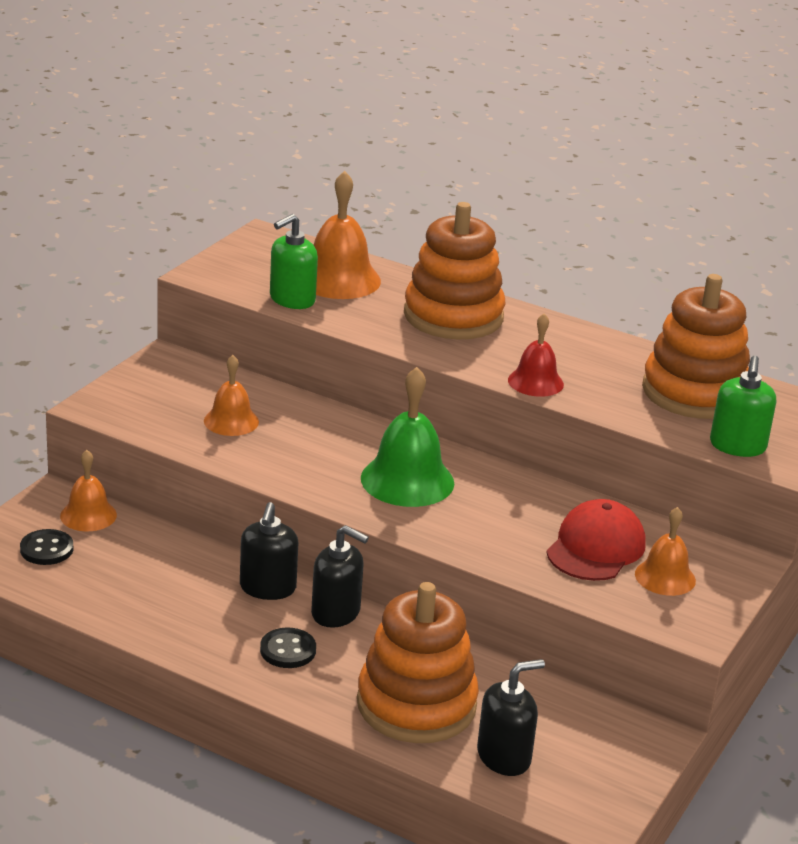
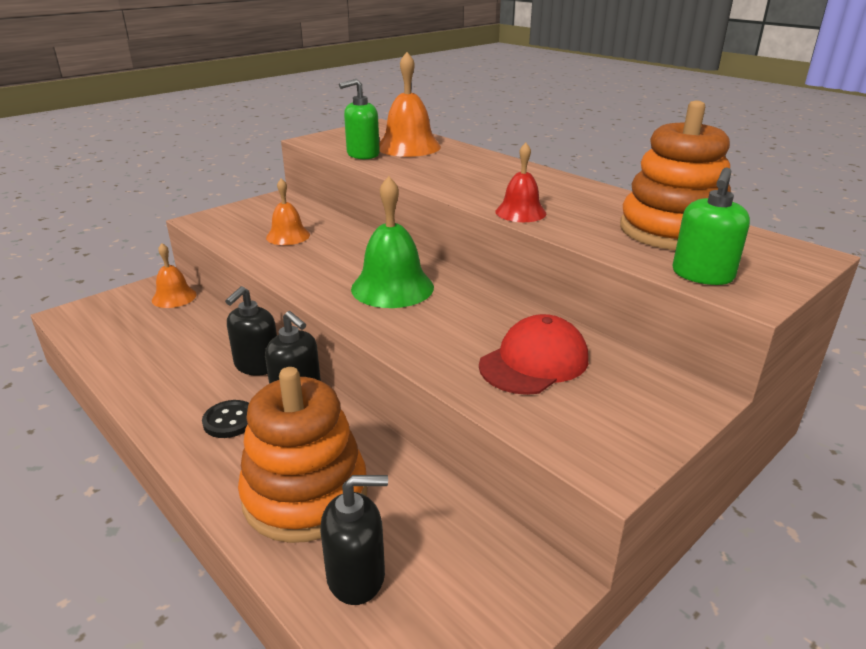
camera: 20 degrees right, 0 degrees up
black button [20,529,74,565] -> none
orange stacking toy [404,202,506,339] -> none
orange bell [635,507,696,596] -> none

